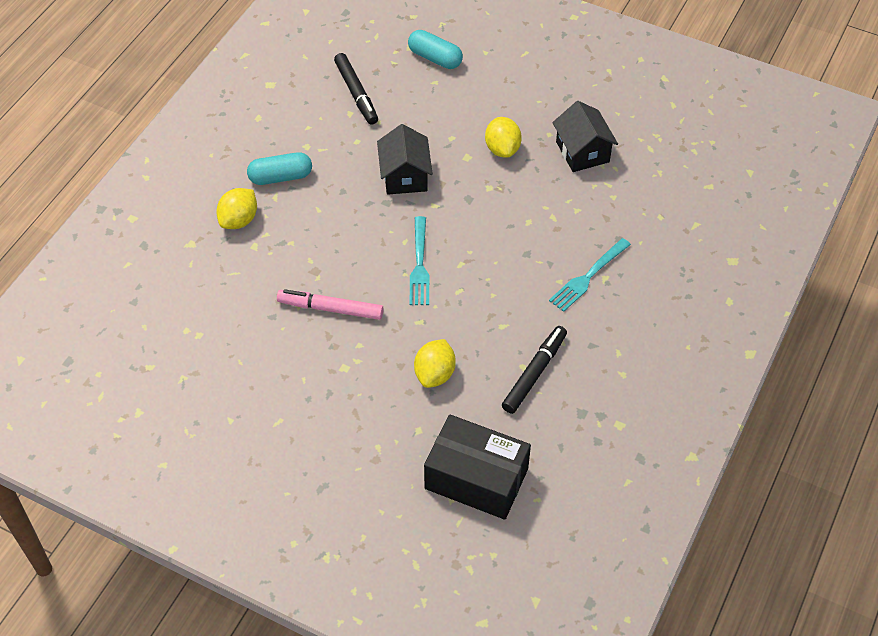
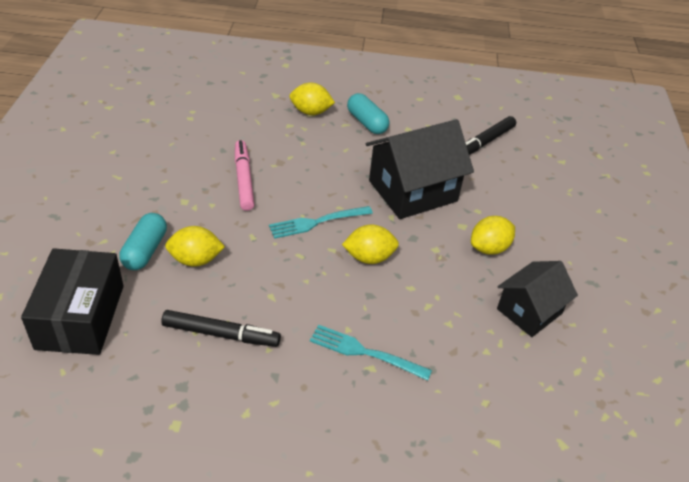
camera: 65 degrees right, 10 degrees down
black house [377,124,433,195] -> black house [366,119,474,219], size x1.60
turquoise capsule [408,30,463,69] -> turquoise capsule moved to [119,213,167,270]
none -> yellow lemon [342,224,399,264]

